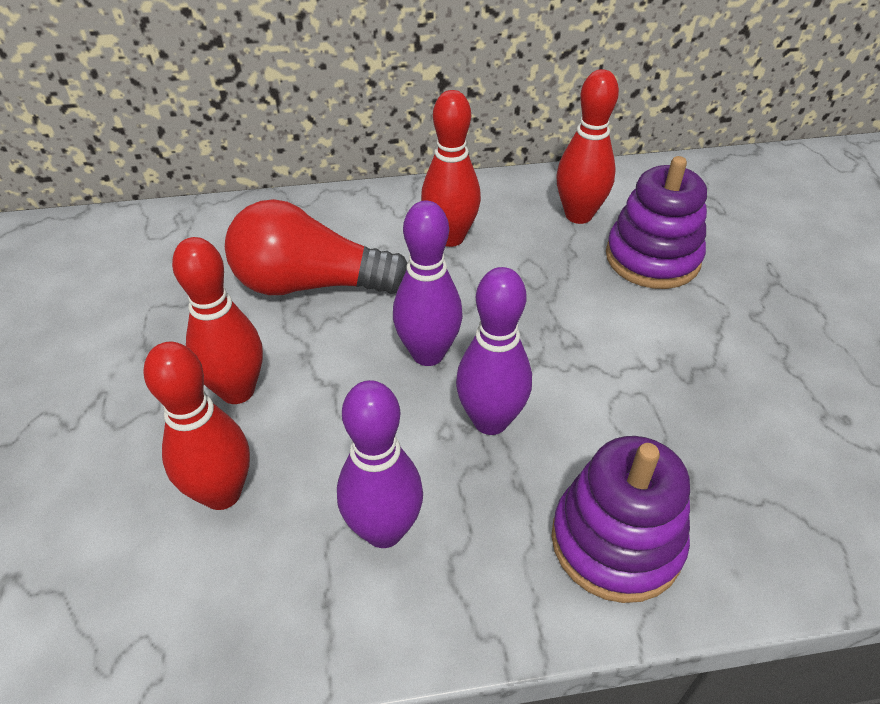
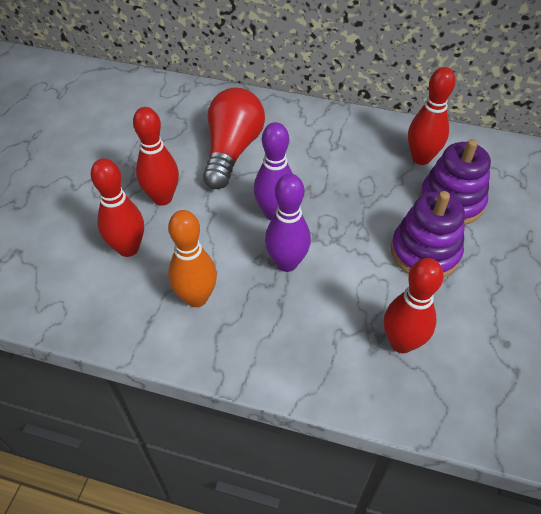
camera: 25 degrees right, 5 degrees up
red light bulb [225,199,407,295] -> red light bulb turned 75 degrees clockwise [203,88,265,189]
purple bowling pin [337,380,423,548] -> orange bowling pin [168,210,217,307]
red bowling pin [421,90,481,247] -> red bowling pin moved to [384,258,444,353]
purple stacking toy [552,436,690,603] -> purple stacking toy moved to [391,191,465,277]

